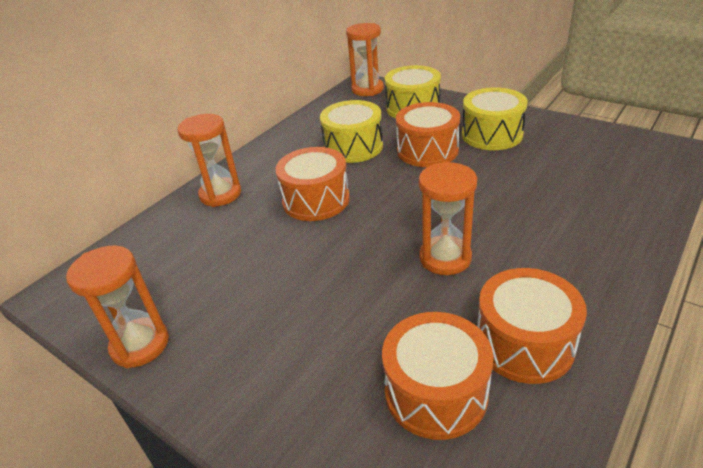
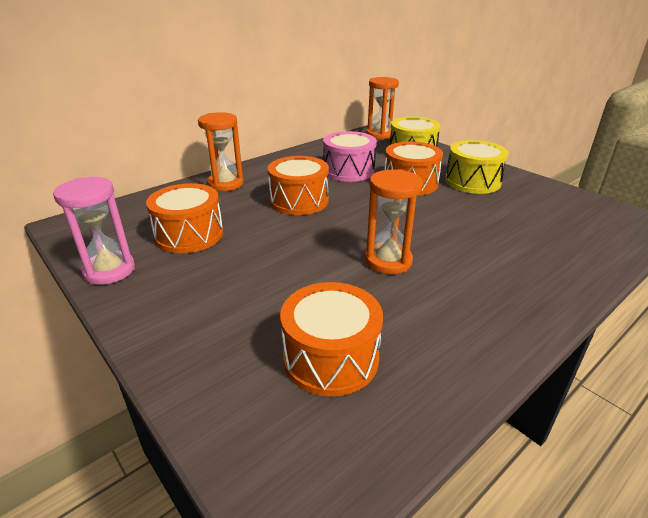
camera: 10 degrees right, 5 degrees down
orange hourglass [66,245,169,368] -> pink hourglass [53,177,135,285]
yellow drum [320,100,383,163] -> pink drum [323,131,377,182]
orange drum [477,268,587,384] -> orange drum moved to [146,183,223,253]

